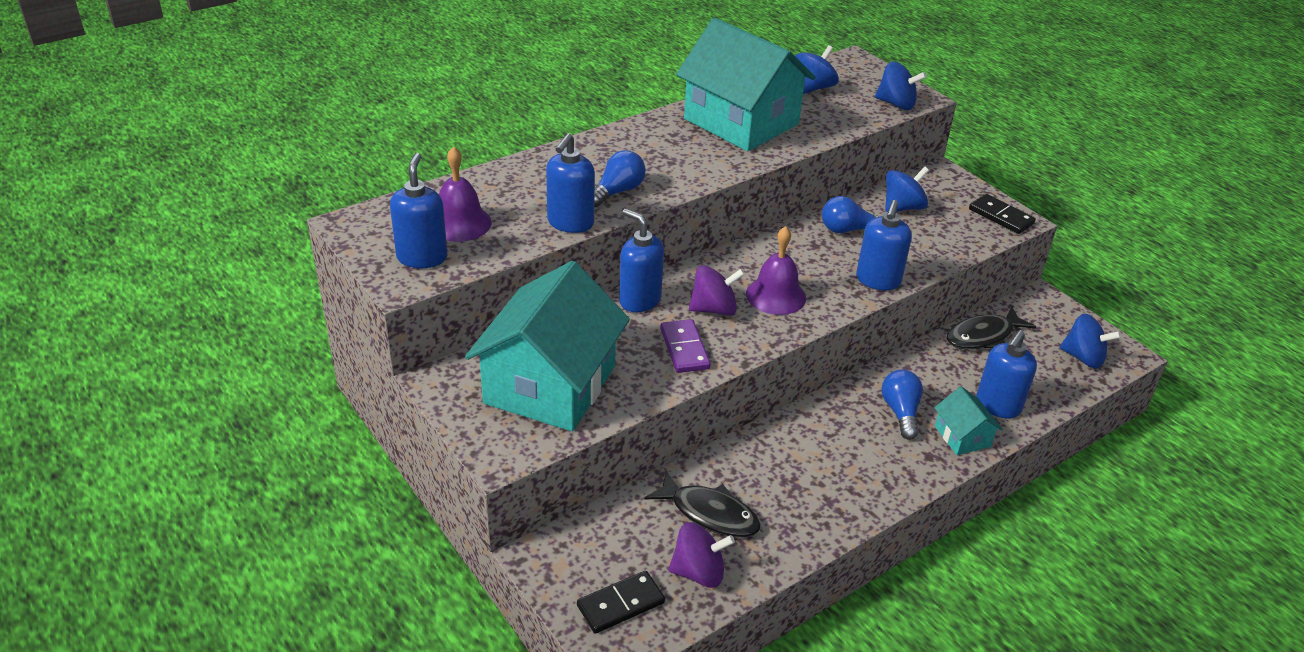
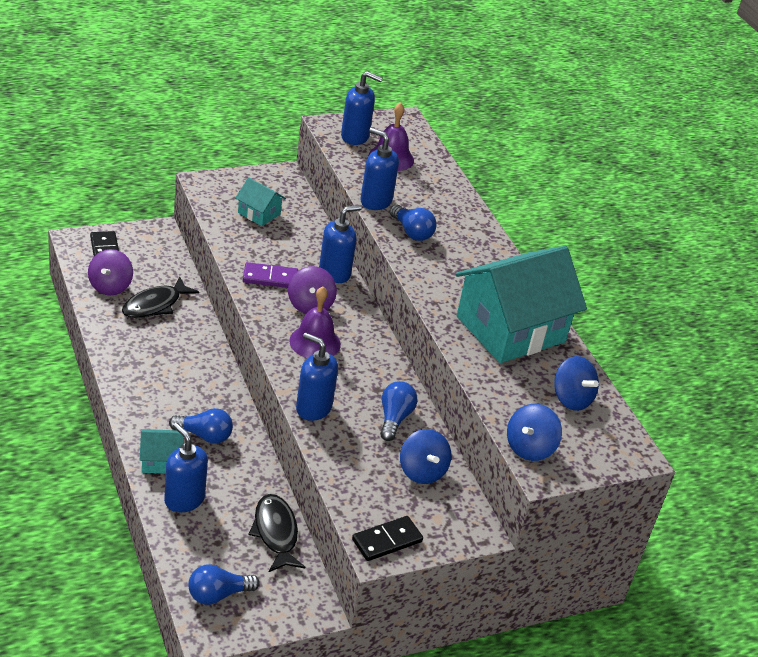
camera: 100 degrees right, 0 degrees up
turquoise house [465,261,630,432] -> turquoise house [235,177,286,226], size x0.44
blue spinning top [1060,314,1121,369] -> blue light bulb [188,564,260,605]

